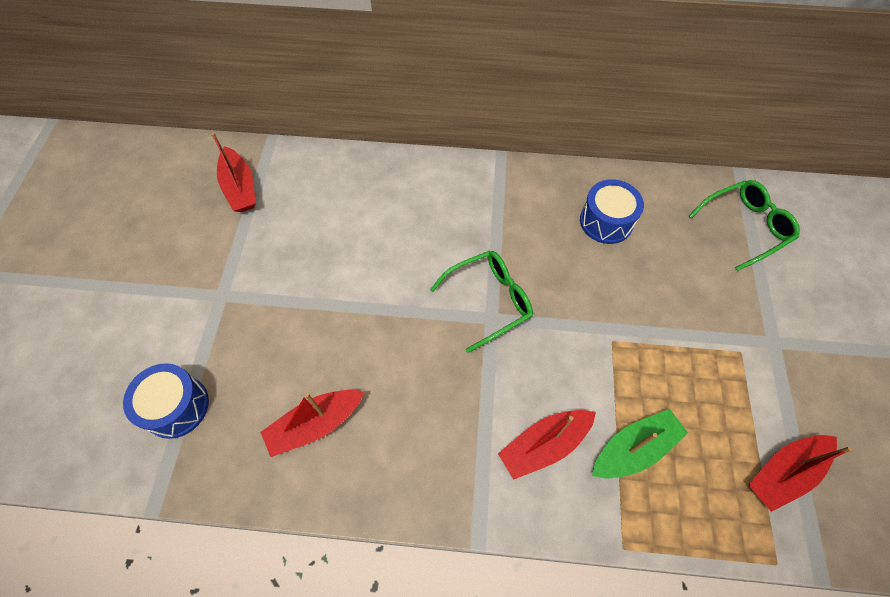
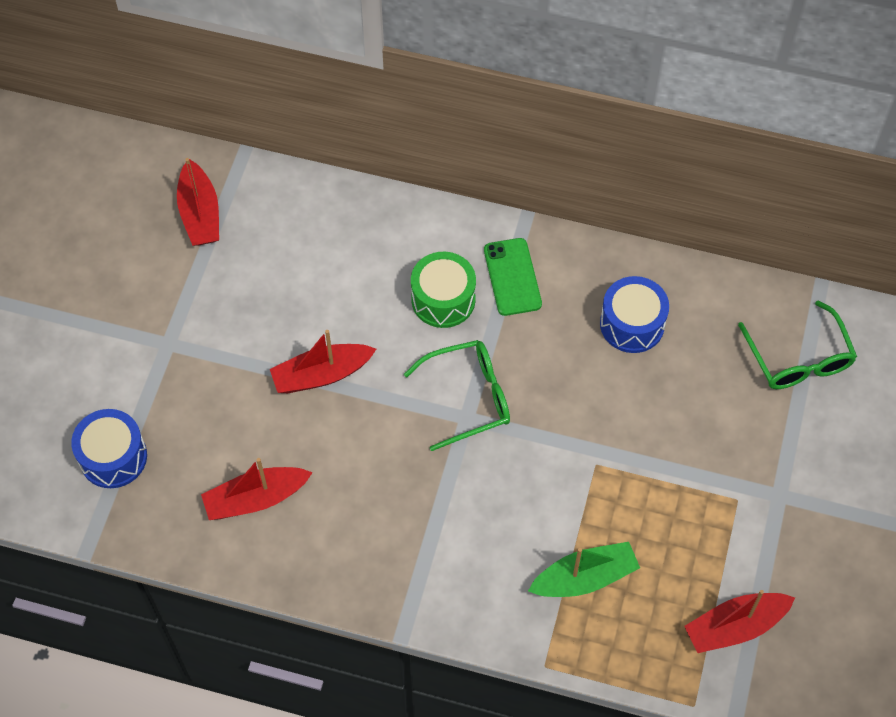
camera: 10 degrees right, 0 degrees up
red boat [498,410,596,480] -> red boat moved to [270,330,376,393]
green glasses [689,180,800,271] -> green glasses turned 90 degrees clockwise [738,300,857,389]
none -> green drum [411,252,476,328]
none -> green phone [484,238,542,316]

